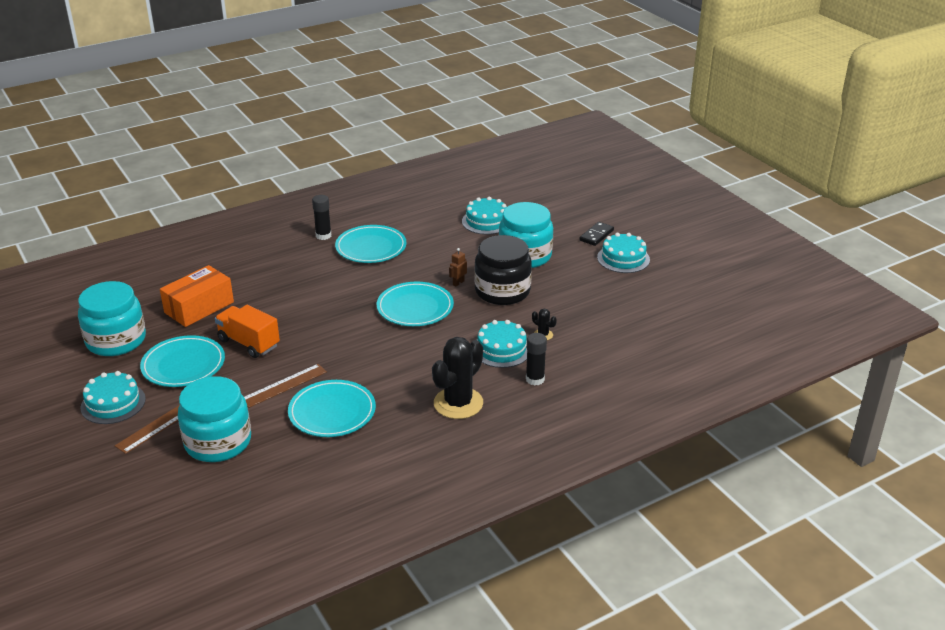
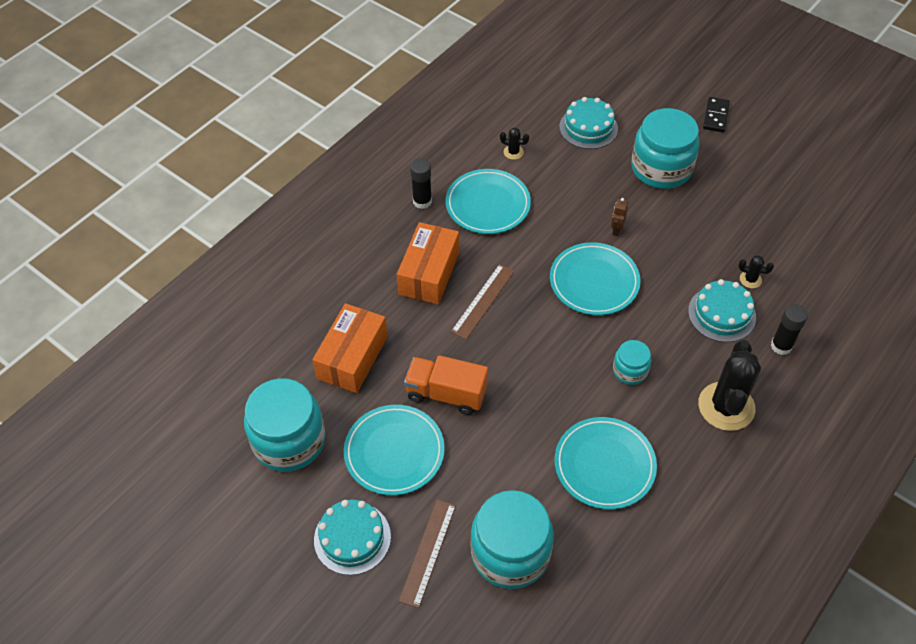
camera: 20 degrees left, 20 degrees up
brown ruler [244,364,327,408] -> brown ruler moved to [451,264,515,339]
black jar [474,235,532,305] -> none
turquoise cake [597,233,650,273] -> none
none -> orange box [397,222,459,304]
none -> black cactus [500,128,529,160]
none -> turquoise jar [613,340,651,385]

